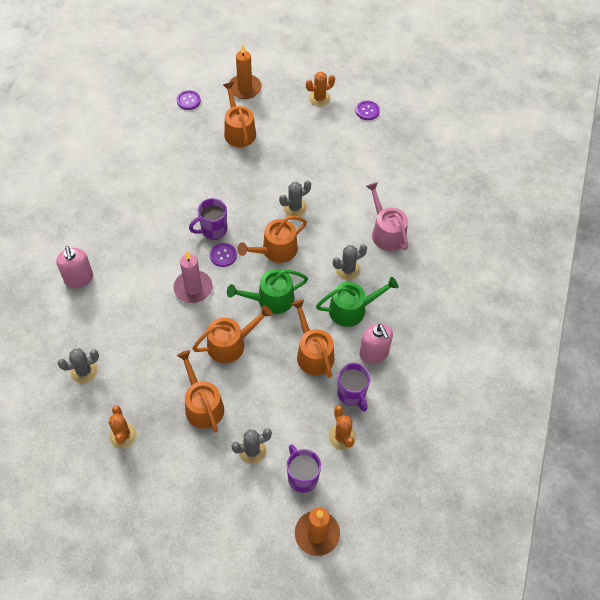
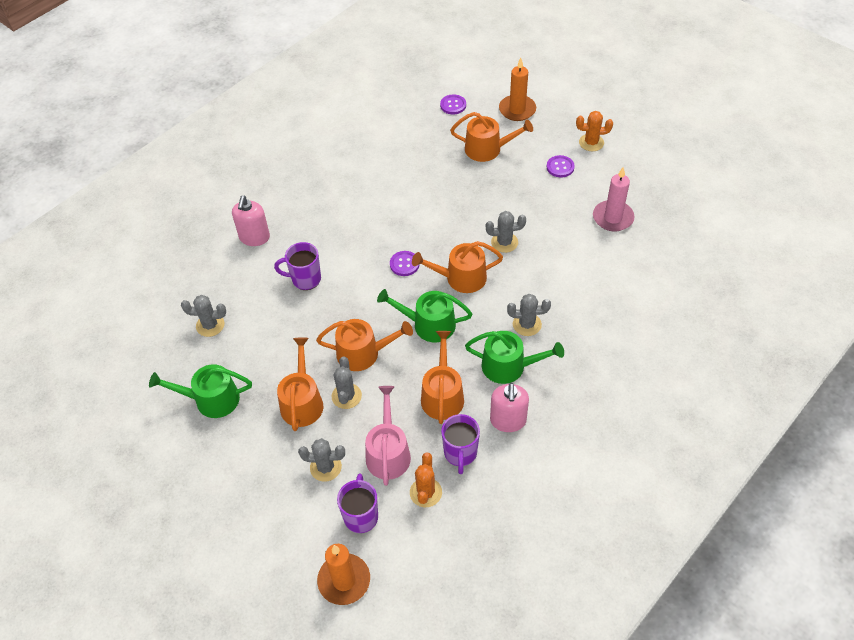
camera: 30 degrees right, 5 degrees down
orange cactus [109,406,137,448] -> green watering can [149,364,252,418]
pink candle [174,251,213,303] -> pink candle moved to [593,167,635,231]
purple mug [189,198,227,240] -> purple mug moved to [274,242,321,290]
orange watering can [223,82,256,147] -> orange watering can turned 90 degrees clockwise [450,112,533,162]
purple button [356,101,380,120] -> purple button moved to [547,155,575,177]
pink watering can [366,182,408,251] -> pink watering can moved to [365,386,411,486]
none -> grey cactus [332,357,362,409]

